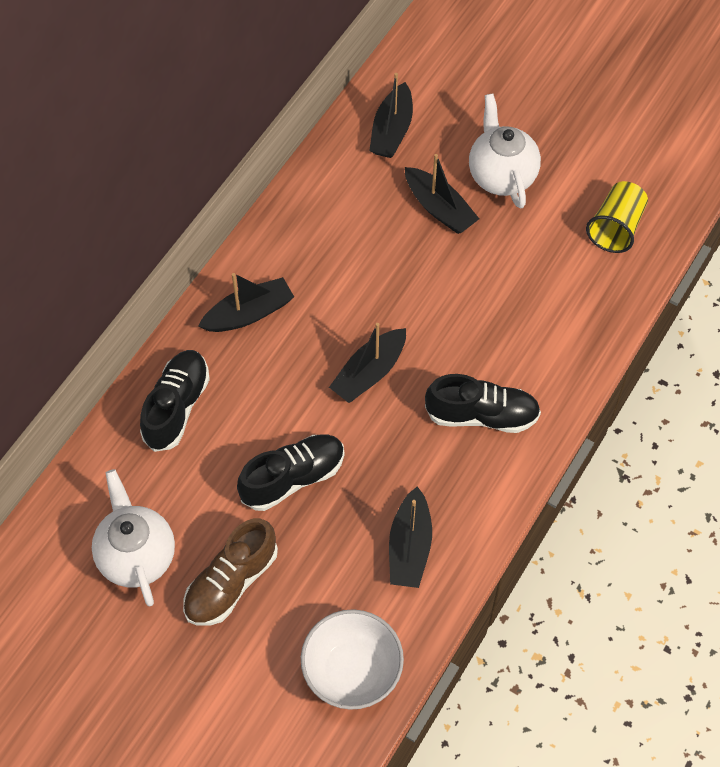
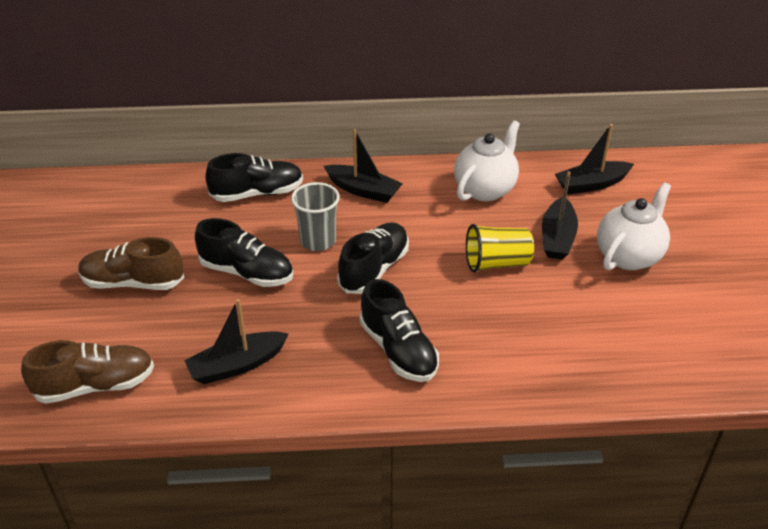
camera: 55 degrees right, 20 degrees down
white teapot [92,469,175,607] -> white teapot moved to [454,120,520,201]
white bowl [301,609,404,710] -> brown shoe [21,340,154,404]
black boat [329,323,406,403] -> black shoe [337,222,409,294]
yellow cup [586,181,648,253] -> yellow cup moved to [466,224,534,273]
none -> grey cup [291,182,340,251]

